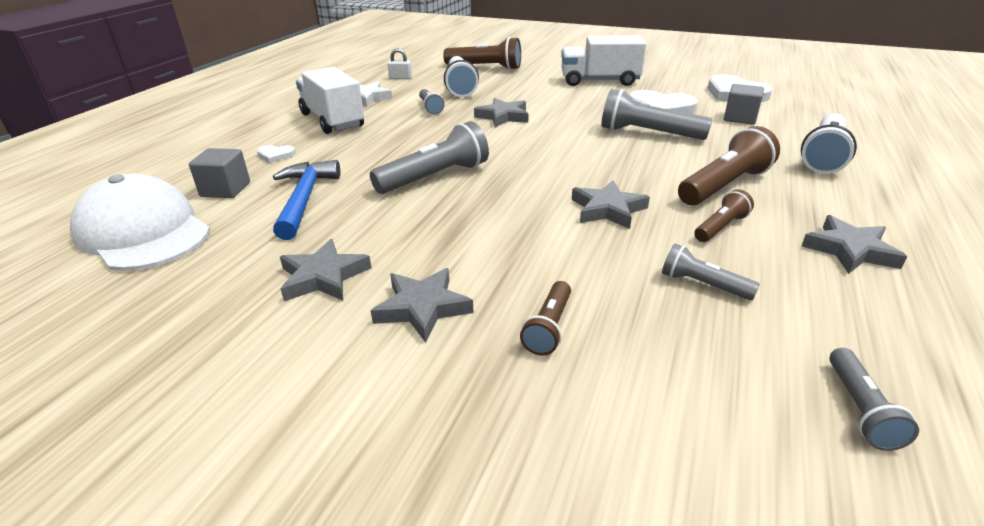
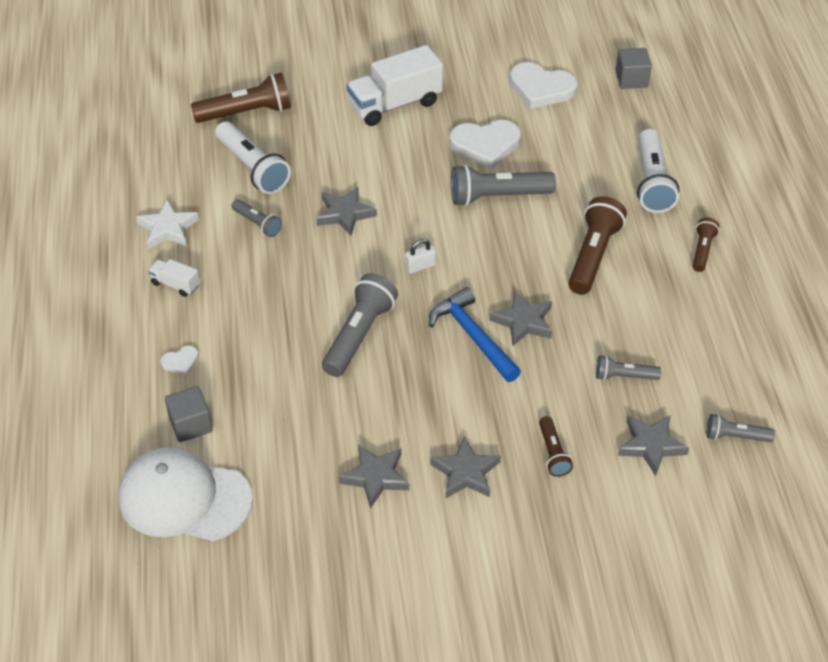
camera: 30 degrees left, 15 degrees up
blue hammer [273,160,340,240] -> blue hammer moved to [429,287,521,382]
white truck [296,67,364,134] -> white truck [148,259,200,297], size x0.47
white padlock [387,49,412,79] -> white padlock moved to [405,239,436,274]
brown flashlight [694,189,754,242] -> brown flashlight moved to [693,218,719,272]
grey cube [724,84,764,125] -> grey cube moved to [616,48,652,89]
grey star [802,215,907,274] -> grey star moved to [618,415,689,476]
grey flashlight [829,348,919,451] -> grey flashlight turned 120 degrees clockwise [706,414,775,442]

